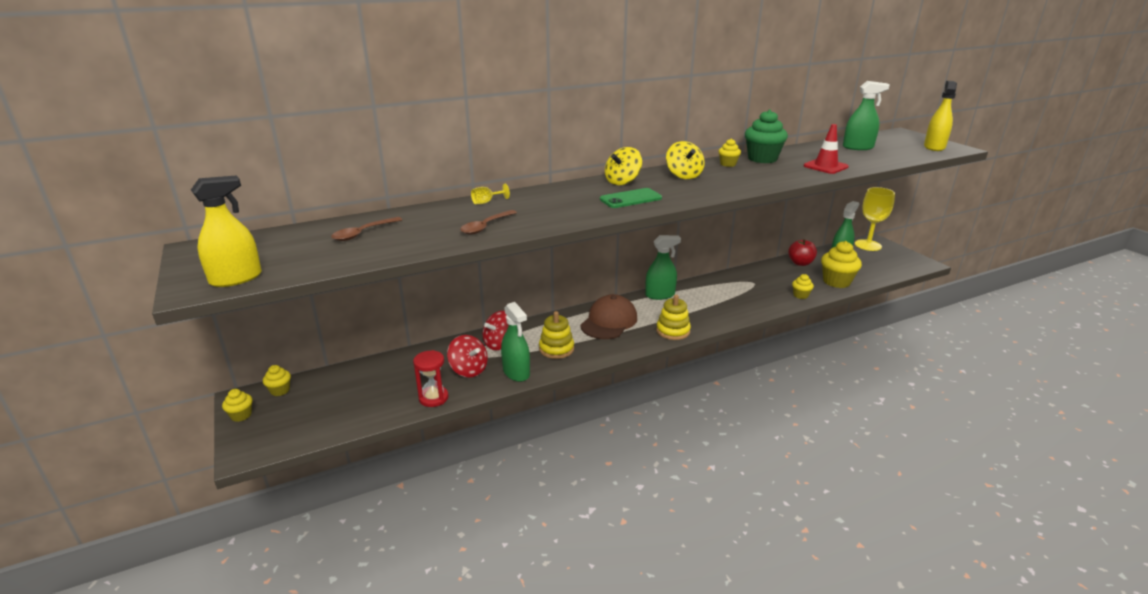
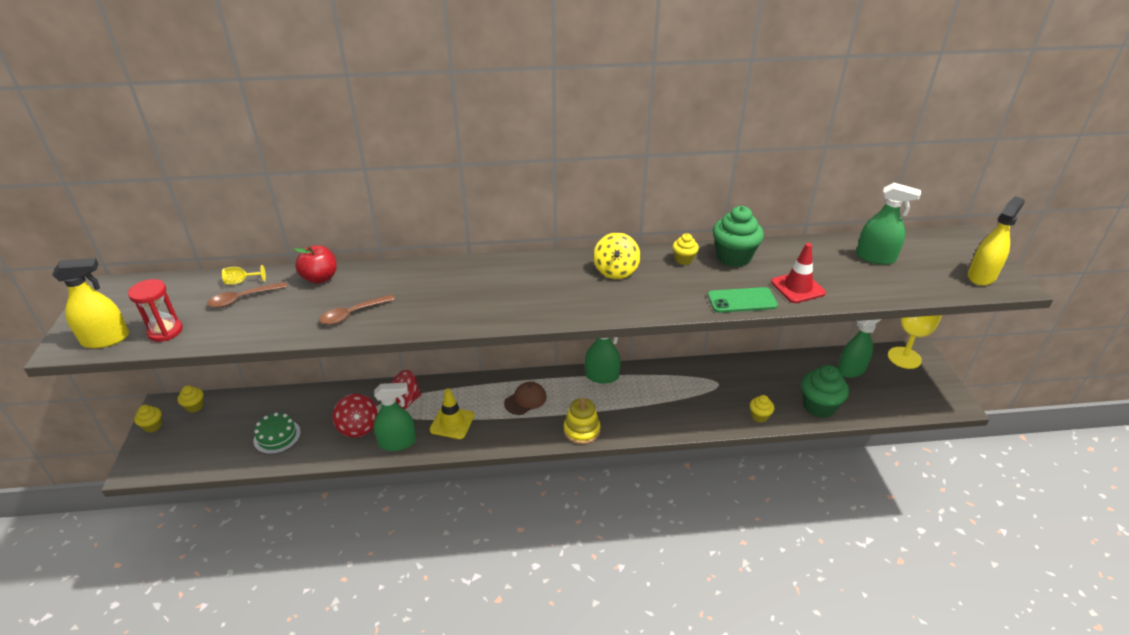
camera: 20 degrees right, 10 degrees up
red hourglass [413,350,449,407] -> red hourglass moved to [128,279,183,342]
yellow goblet [471,184,510,204] -> yellow goblet moved to [222,265,266,285]
green spray bottle [501,302,530,382] -> green spray bottle turned 90 degrees counterclockwise [374,383,416,451]
yellow stacking toy [539,311,574,359] -> yellow traffic cone [430,388,474,439]
brown cap [580,294,637,339] -> brown cap [504,382,547,415], size x0.62
green phone [600,188,662,208] -> green phone moved to [708,287,778,313]
yellow spinning top [605,147,642,185] -> none
red apple [788,239,817,266] -> red apple moved to [294,245,337,284]
yellow cupcake [821,241,862,288] -> green cupcake [801,365,849,418]
none -> green cake [254,412,301,454]

